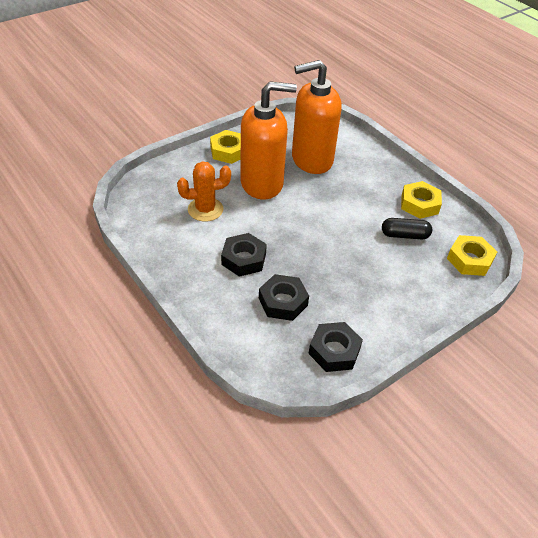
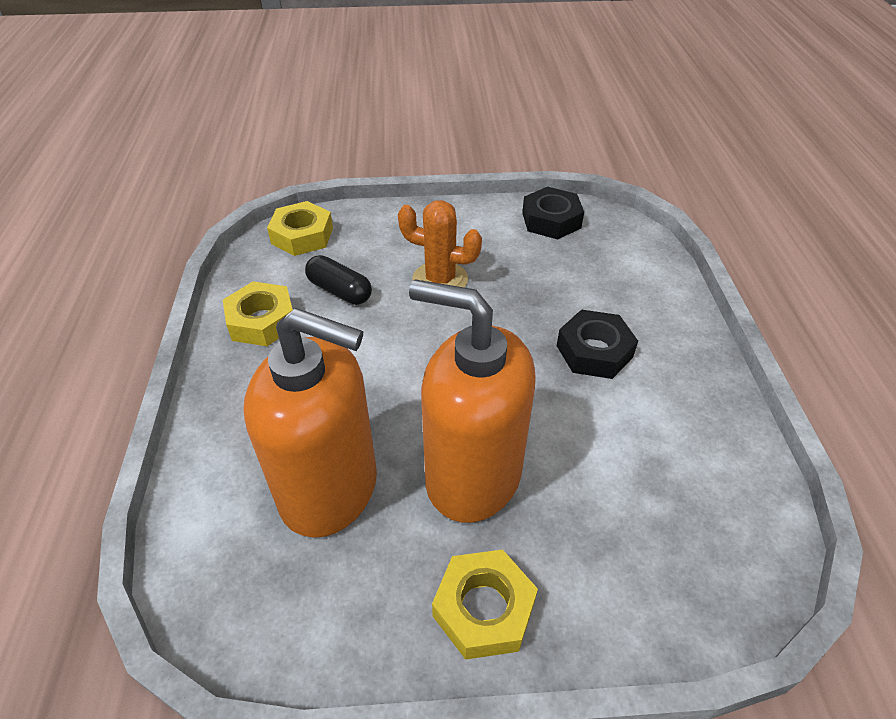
camera: 145 degrees left, 0 degrees up
orange cactus [177,161,231,222] -> orange cactus moved to [398,200,482,288]
black nut [259,274,309,321] -> none

